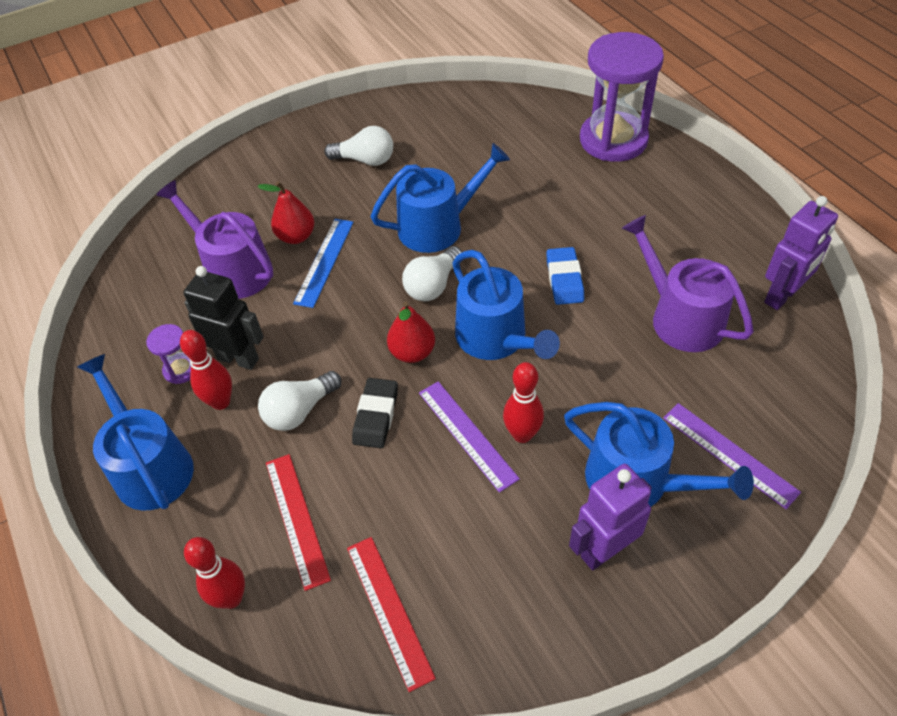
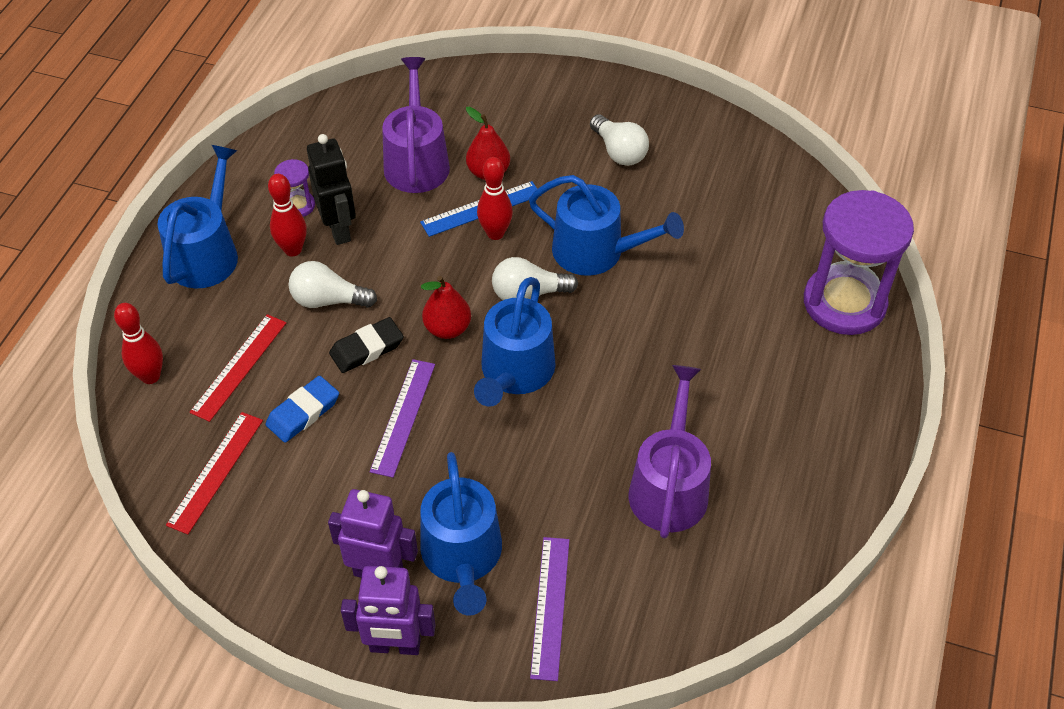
camera: 45 degrees right, 0 degrees up
red bowling pin [503,362,544,443] -> red bowling pin moved to [477,157,513,240]
blue eraser [546,247,584,305] -> blue eraser moved to [266,376,339,443]
purple robot [764,196,838,310] -> purple robot moved to [341,566,435,655]

